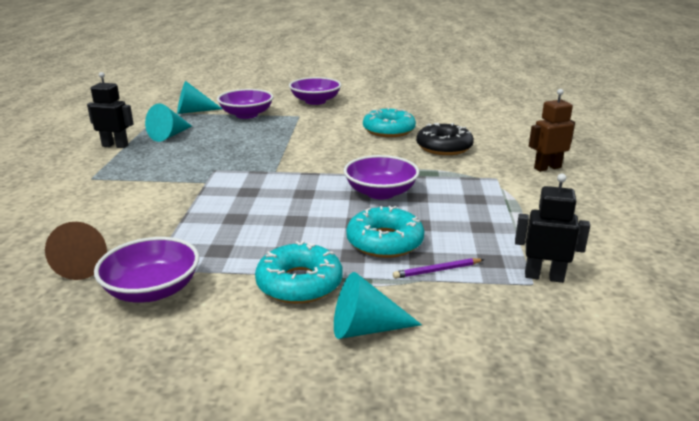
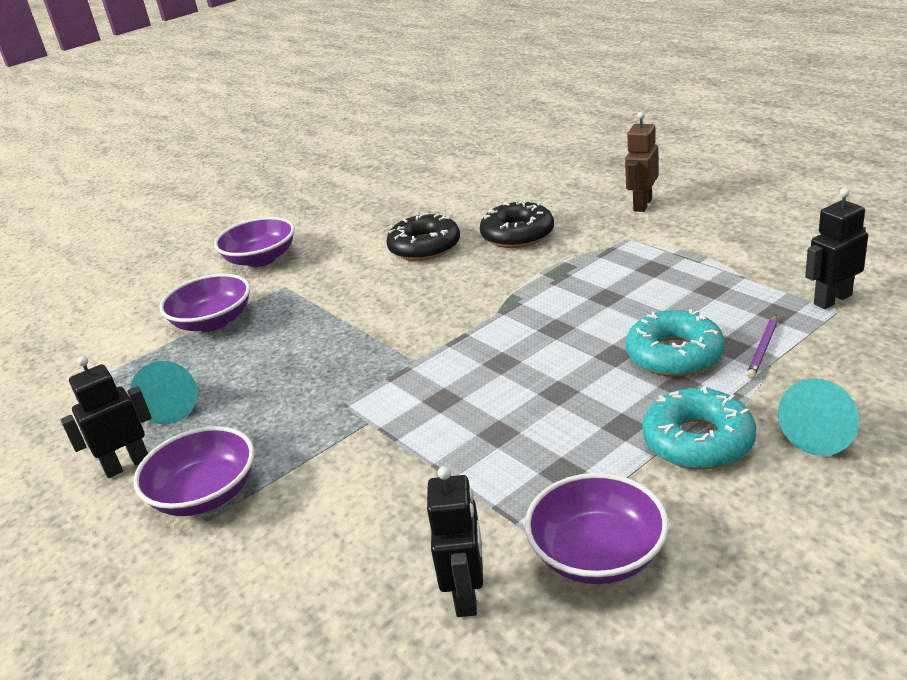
camera: 40 degrees left, 5 degrees up
brown cone [45,222,107,280] -> black robot [427,466,483,617]
turquoise cone [177,81,222,114] -> none
purple bowl [343,155,419,199] -> purple bowl moved to [133,426,254,516]
turquoise donut [363,108,416,137] -> black donut [386,213,460,261]

